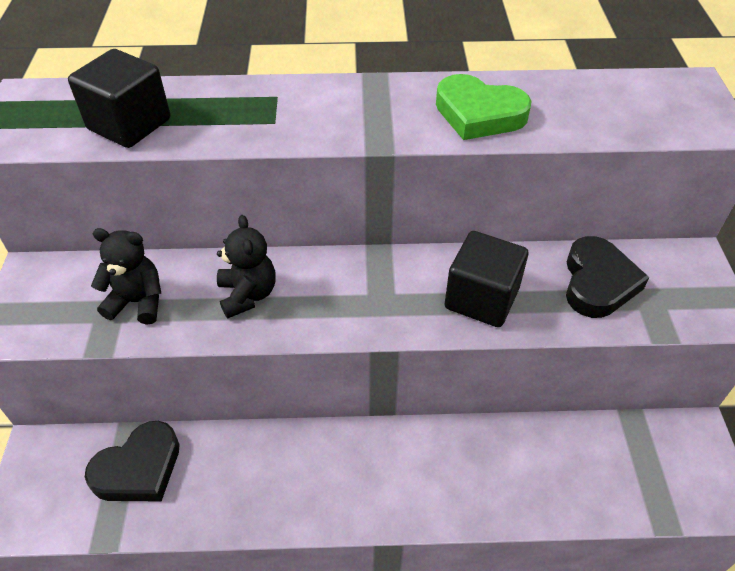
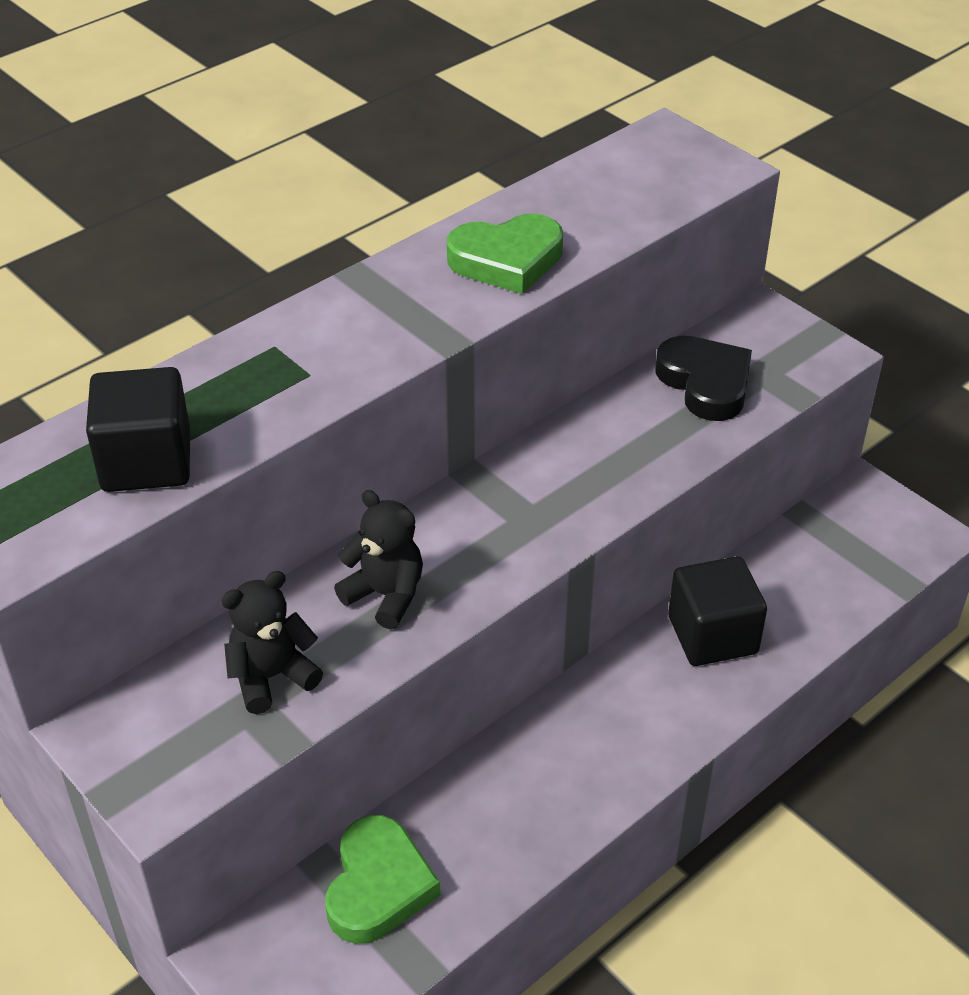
camera: 40 degrees left, 5 degrees down
black heart [85,421,180,501] -> green heart [326,815,440,944]
black cube [445,231,528,327] -> black cube moved to [668,556,767,666]

